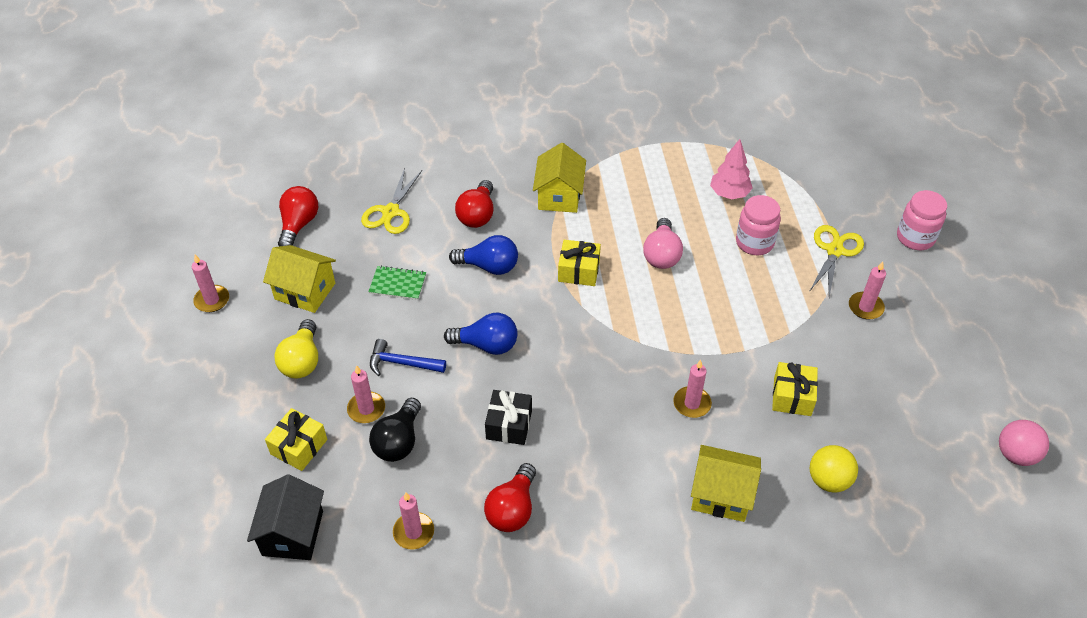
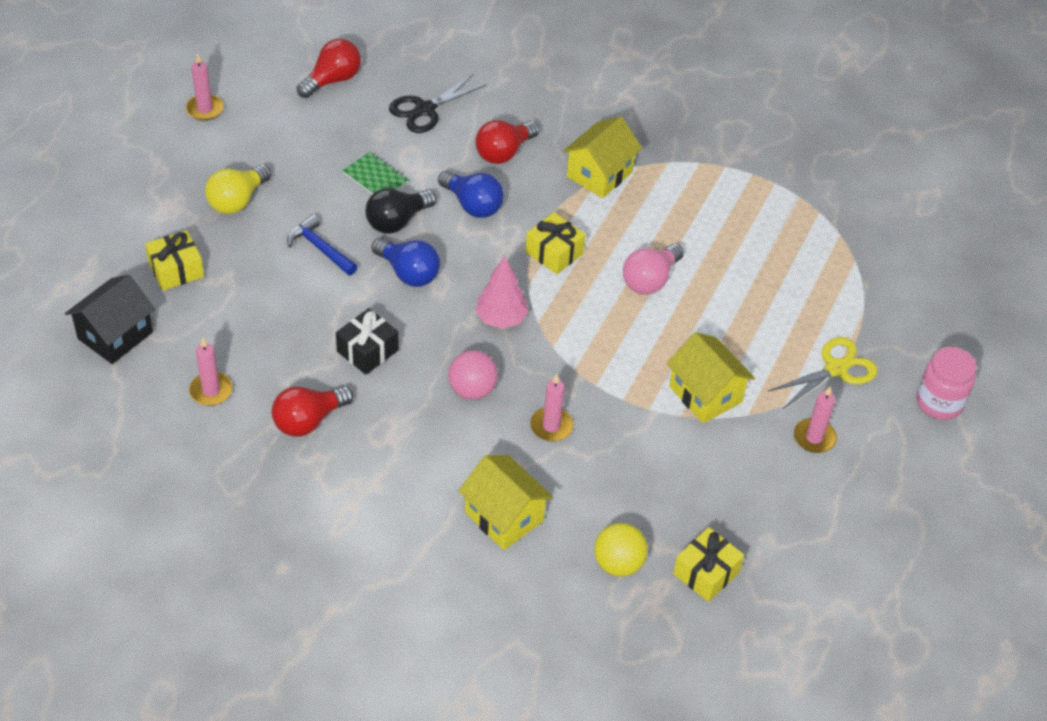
camera: 30 degrees right, 0 degrees up
yellow house [263,245,336,313] -> yellow house moved to [666,332,755,423]
pink candle [347,365,385,423] -> none
yellow scissors [361,168,422,234] -> black scissors [389,74,487,133]
black light bulb [369,398,421,462] -> black light bulb moved to [365,188,436,234]
pink tree [710,139,753,199] -> pink tree moved to [475,256,529,329]
pink jar [736,195,781,255] -> none
yellow gift [772,362,818,416] -> yellow gift moved to [673,527,744,602]
pink ball [999,420,1049,466] -> pink ball moved to [448,350,498,400]

